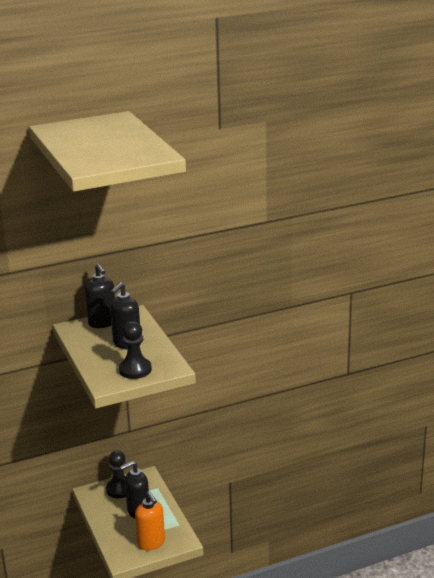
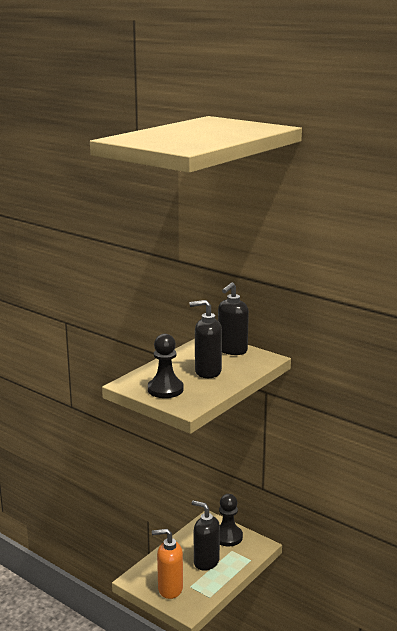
camera: 60 degrees right, 5 degrees down
orange soap dispenser [135,491,165,550] -> orange soap dispenser turned 60 degrees clockwise [152,529,183,599]

